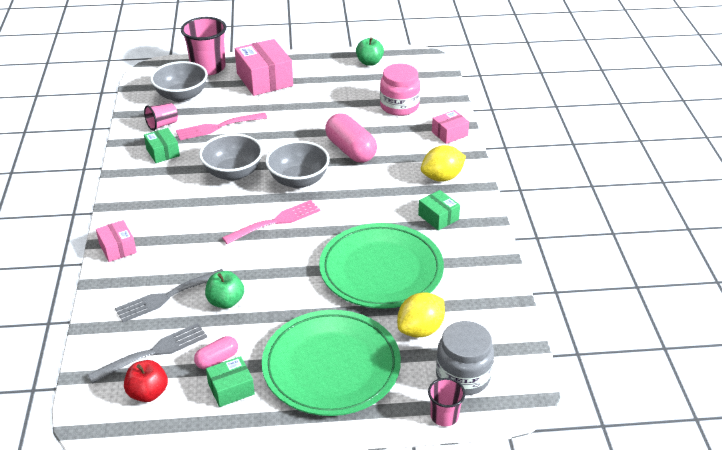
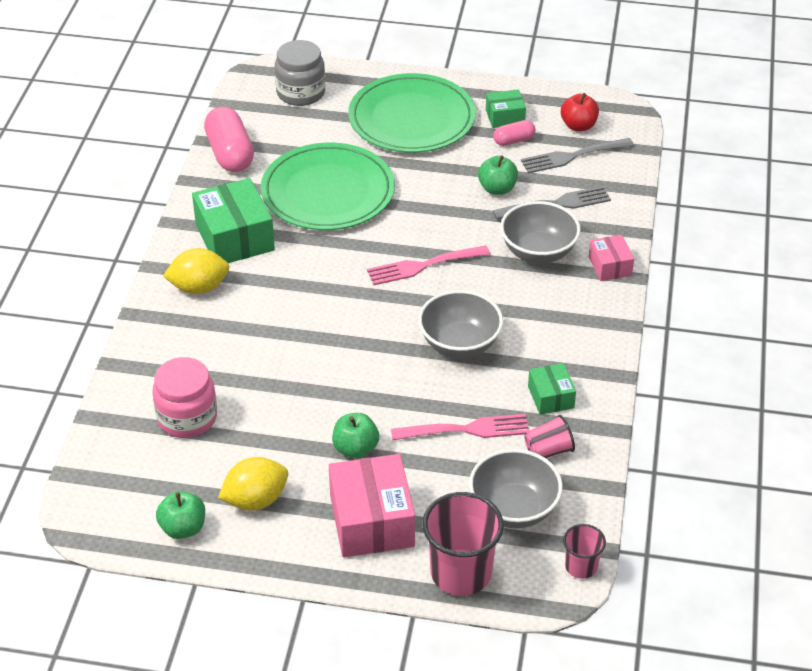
camera: 165 degrees left, 5 degrees up
grey bowl [265,141,330,188] -> grey bowl moved to [500,201,581,264]
pink capsule [325,113,377,163] -> pink capsule moved to [204,106,254,172]
yellow lemon [397,292,445,338] -> yellow lemon moved to [218,457,288,510]
green box [418,190,460,230] -> green box [192,178,275,263], size x1.86
pink cup [428,378,465,426] -> pink cup moved to [563,524,606,579]
pink box [432,110,469,144] -> none
none -> green apple [332,413,379,458]

